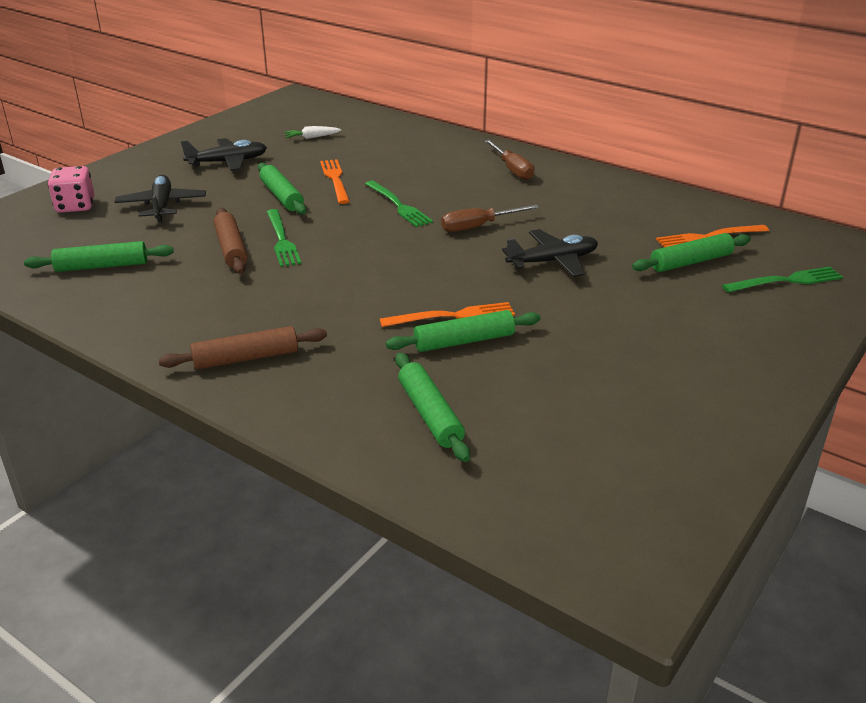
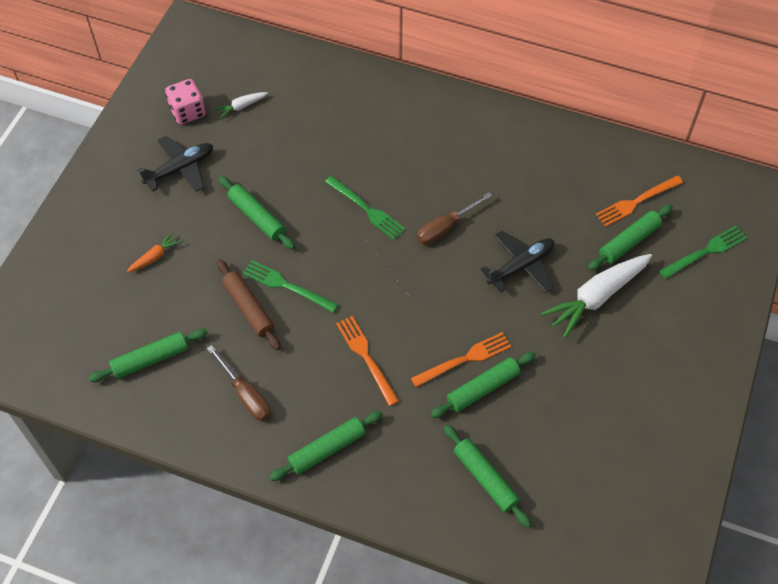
camera: 15 degrees left, 25 degrees up
pink dice [48,166,94,213] -> pink dice moved to [165,79,206,124]
black plane [115,175,206,222] -> orange carrot [127,232,181,272]
brown rolling pin [159,326,327,369] -> green rolling pin [269,411,383,481]
green fork [267,209,301,267] -> green fork turned 150 degrees clockwise [243,260,338,313]
orange fork [320,159,350,204] -> orange fork moved to [336,316,399,406]
brown screwdriver [484,140,534,180] -> brown screwdriver moved to [207,345,271,421]
none -> white carrot [541,254,652,338]

